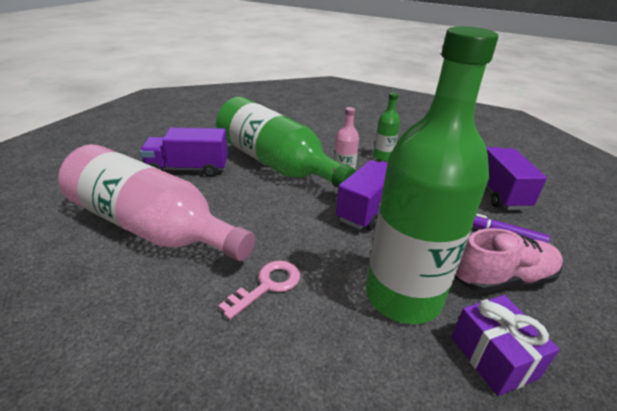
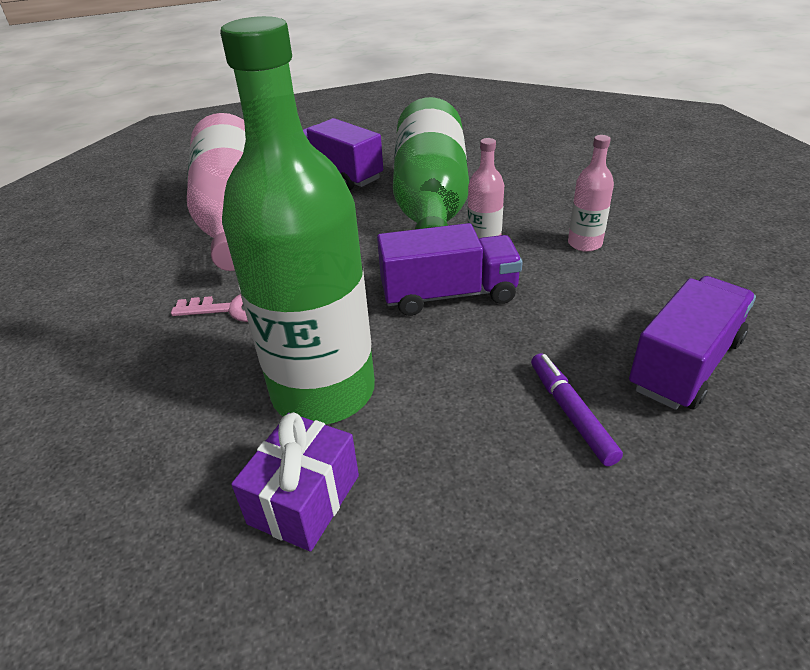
camera: 50 degrees right, 5 degrees up
green bottle [374,92,400,161] -> pink bottle [568,135,614,252]
pink shoe [455,228,563,293] -> none

